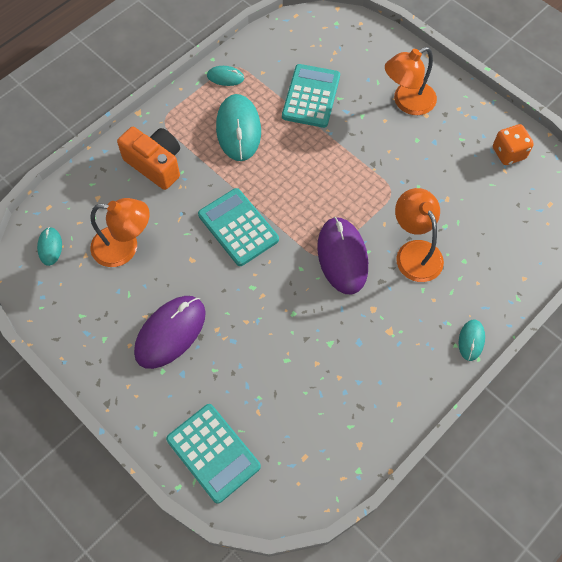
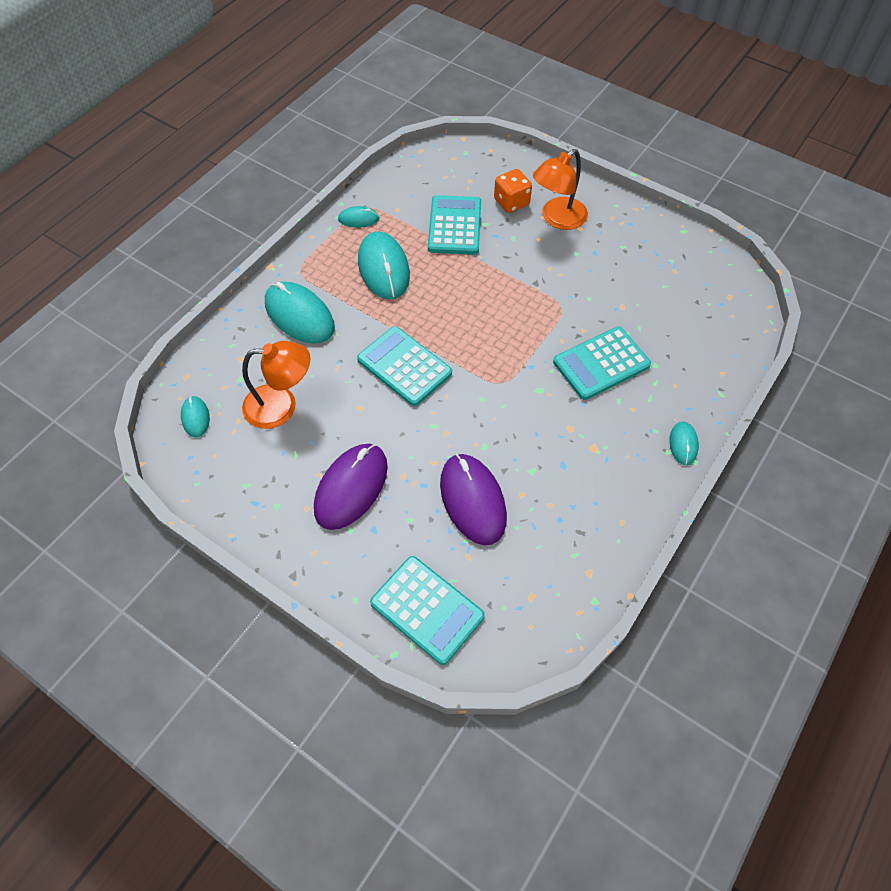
camera: 10 degrees left, 5 degrees down
orange camera [117,127,180,190] -> turquoise mouse [265,281,335,344]
purple mouse [317,217,368,294] -> purple mouse moved to [440,454,507,545]
orange lamp [395,188,444,282] -> turquoise calculator [553,327,651,400]
orange dice [493,124,534,165] -> orange dice moved to [494,169,532,213]

